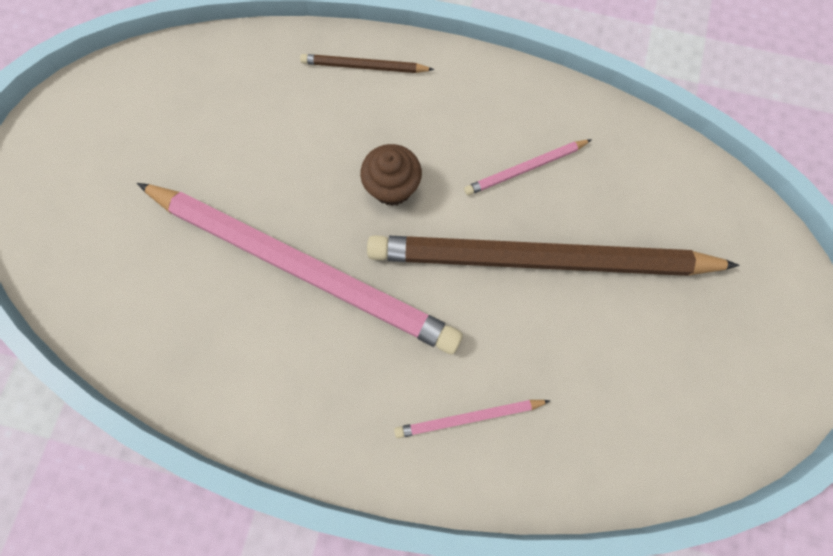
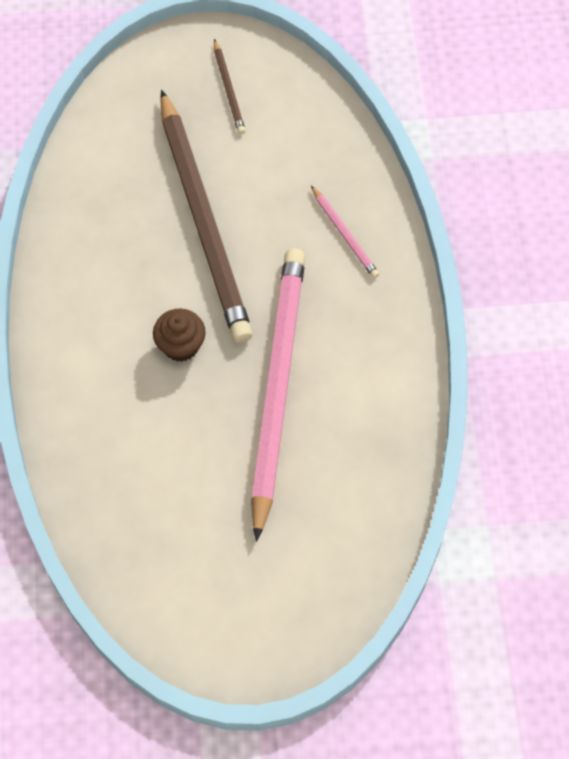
camera: 110 degrees left, 10 degrees down
brown pencil [300,54,434,73] -> brown pencil moved to [214,39,246,134]
pink pencil [464,139,592,196] -> none

